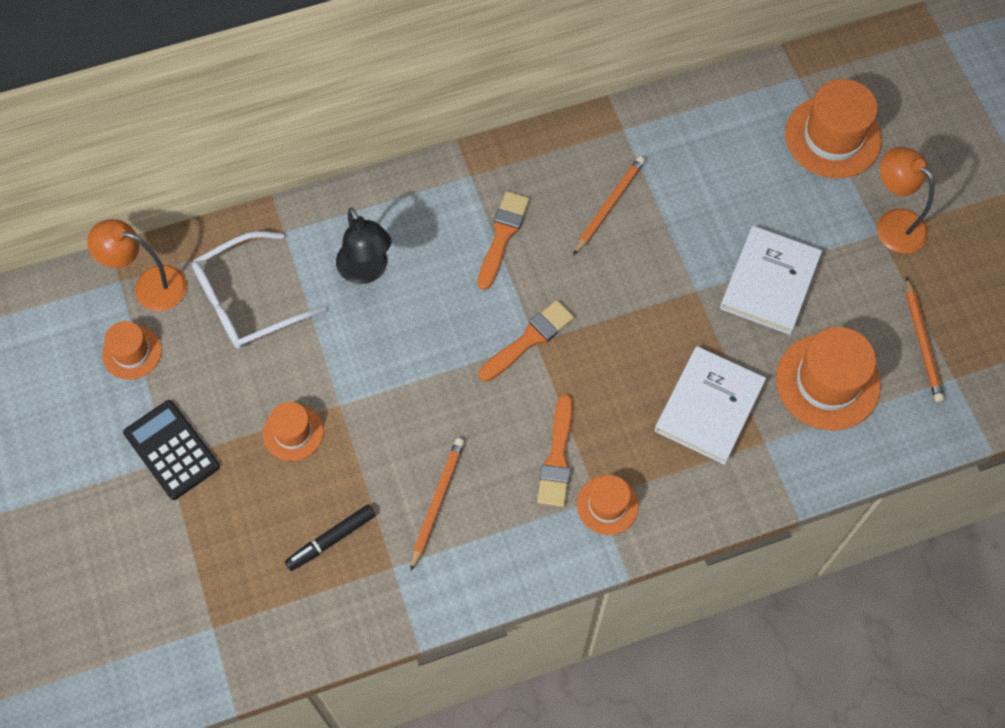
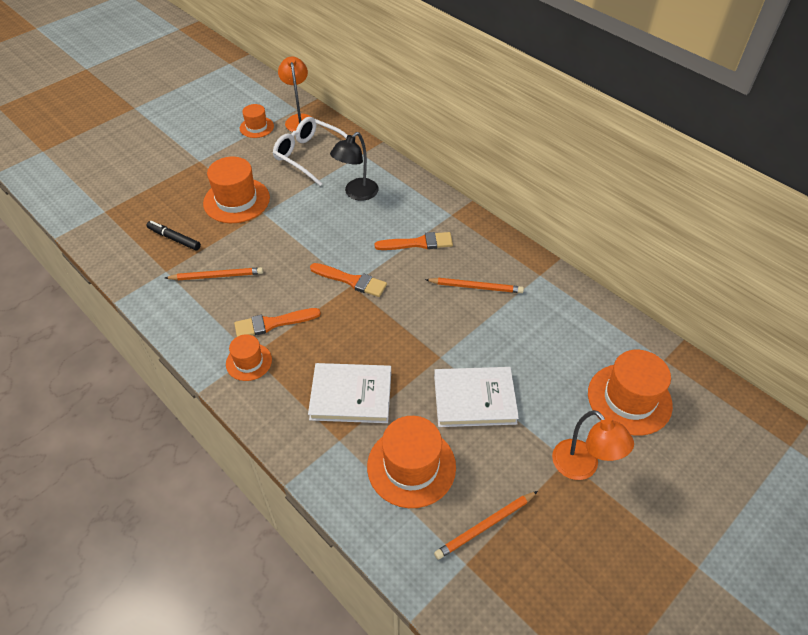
camera: 65 degrees right, 15 degrees down
black calculator [123,400,220,500] -> none
orange hat [263,402,324,461] -> orange hat [203,157,270,223], size x1.74
orange lamp [877,147,935,254] -> orange lamp turned 120 degrees clockwise [552,410,634,480]

